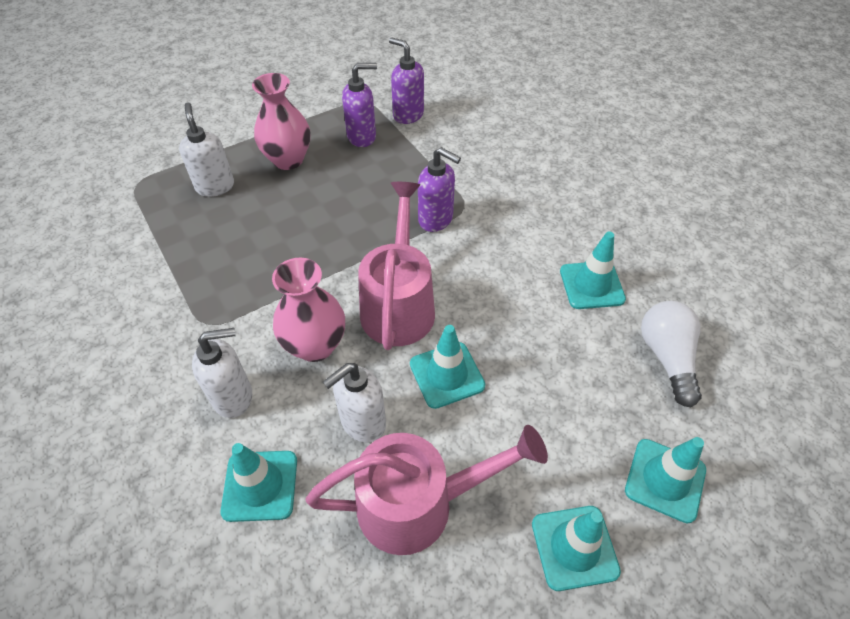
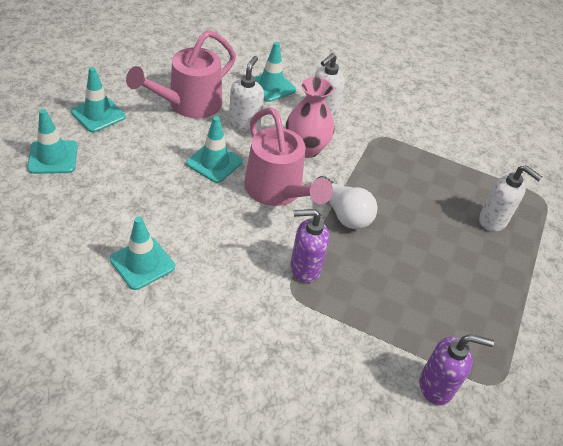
camera: 140 degrees right, 5 degrees down
pink vase [252,73,311,170] -> none
purple soap dispenser [342,63,377,147] -> none
white light bulb [641,301,702,407] -> white light bulb moved to [317,176,378,229]

